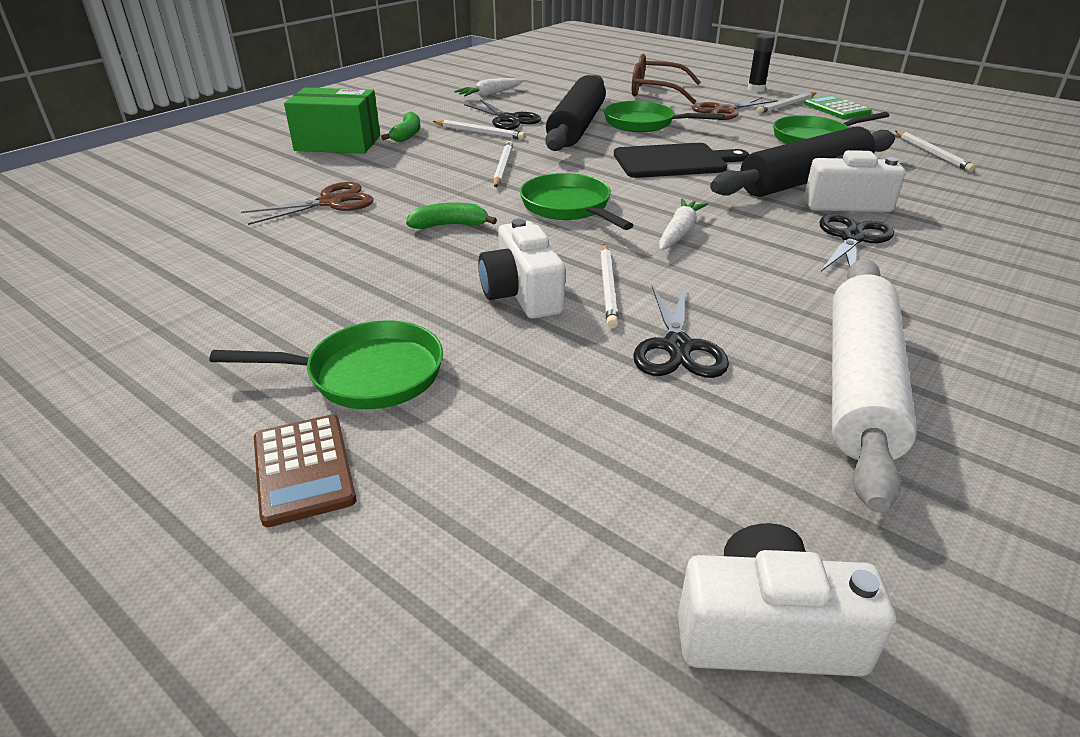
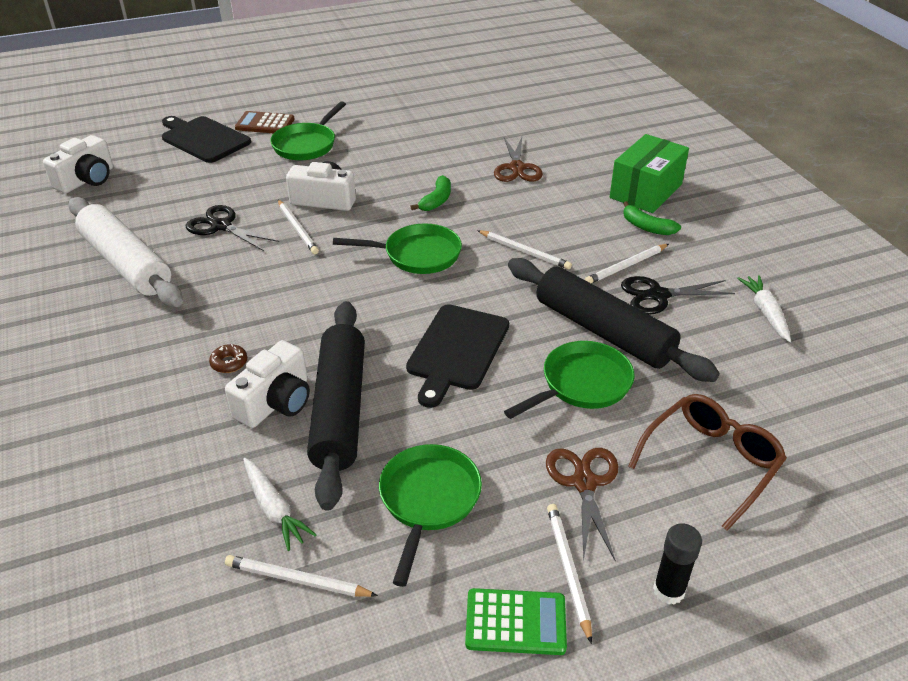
camera: 120 degrees right, 5 degrees up
white pencil [600,244,619,328] -> white pencil turned 150 degrees counterclockwise [278,200,319,254]
white carrot [659,198,708,251] -> white carrot moved to [243,458,317,551]
black scissors [819,214,894,271] -> brown donut [209,344,247,373]
none -> black cutting board [162,116,251,163]

